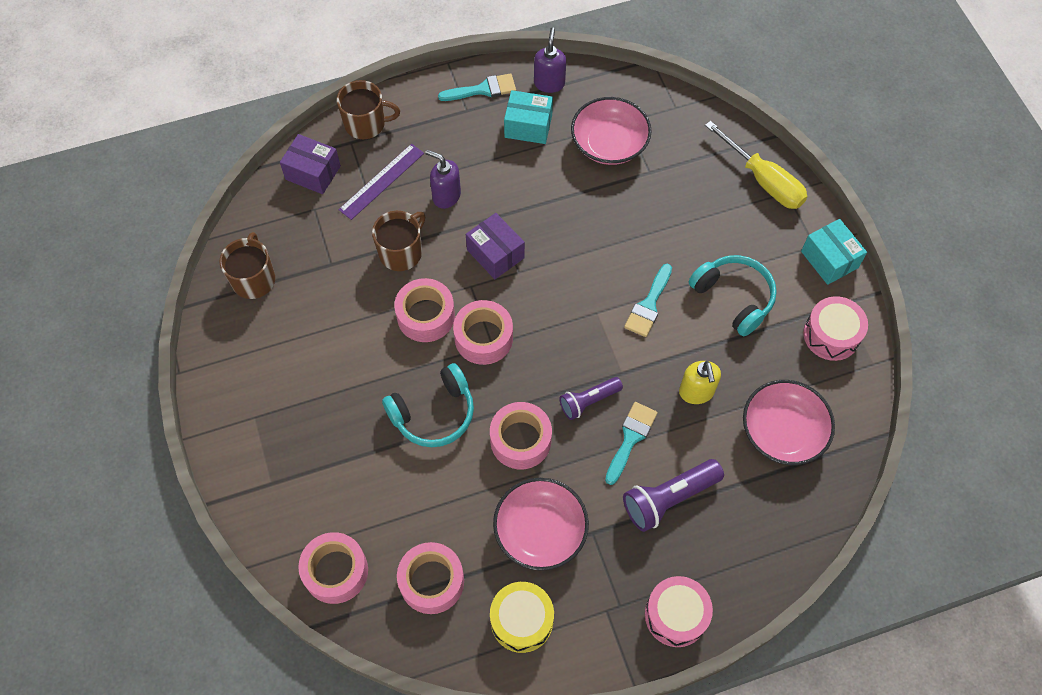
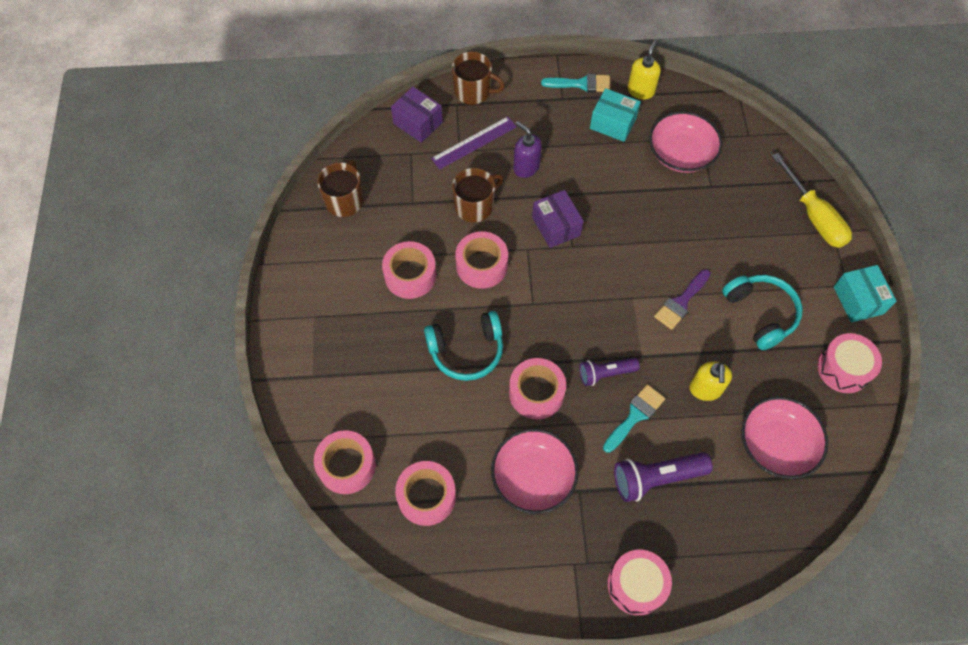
camera: 15 degrees right, 0 degrees up
pink tape [453,300,513,365] -> pink tape moved to [382,241,436,299]
yellow drum [490,582,554,653] -> none
purple soap dispenser [534,28,566,93] -> yellow soap dispenser [628,40,661,99]
turquoise brush [624,264,672,337] -> purple brush [654,269,711,330]

